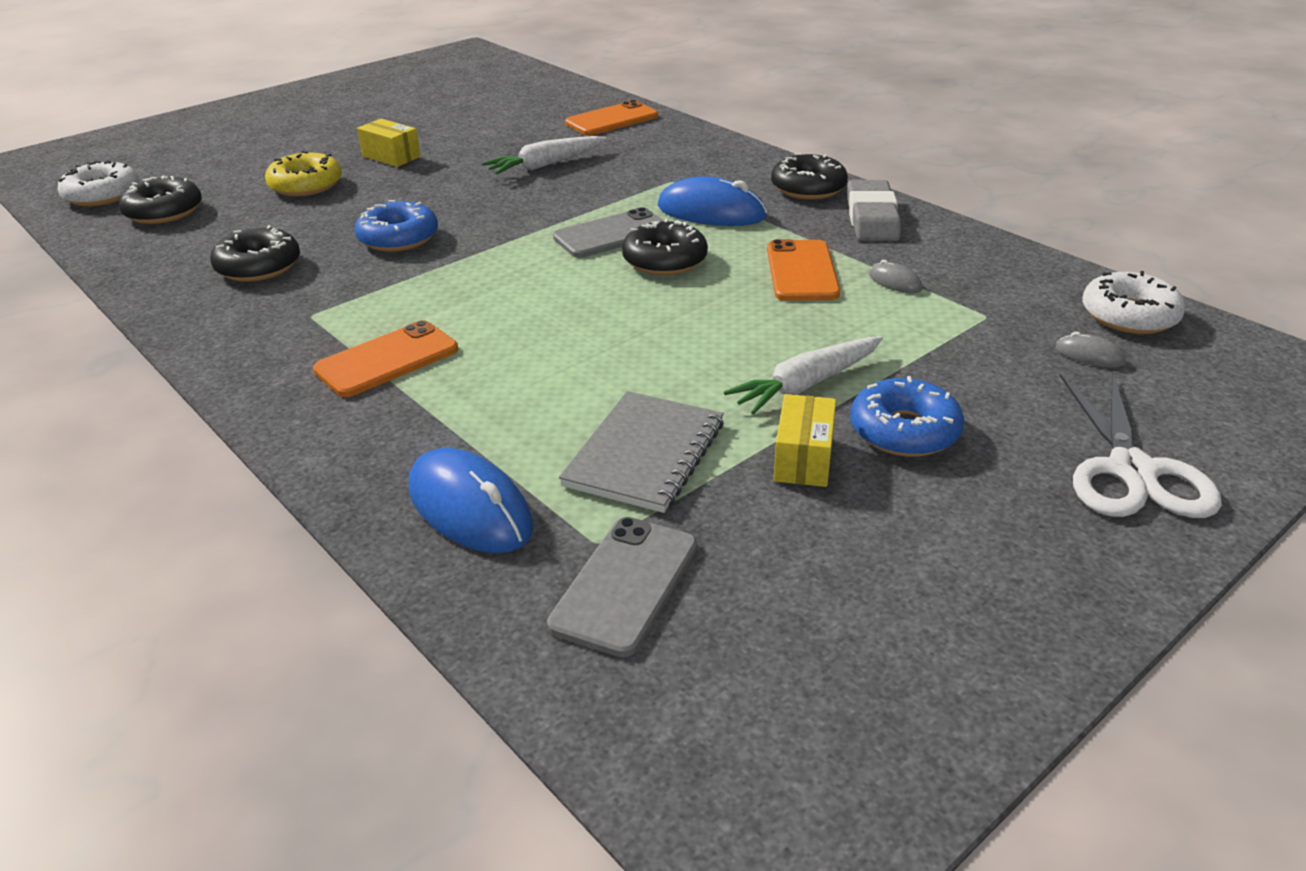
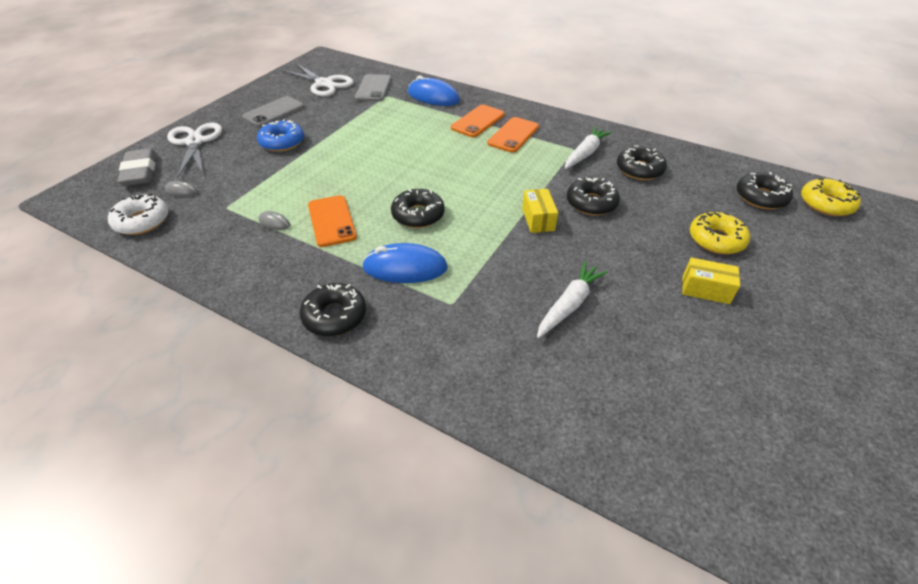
camera: 160 degrees right, 10 degrees up
white donut [58,160,139,206] -> yellow donut [801,178,861,216]
blue donut [354,200,438,252] -> black donut [567,178,620,215]
grey phone [553,207,664,258] -> grey phone moved to [242,96,304,127]
grey notebook [559,391,724,513] -> none
orange phone [565,100,658,135] -> orange phone moved to [451,104,505,137]
white carrot [724,336,883,414] -> white carrot moved to [565,127,612,169]
yellow box [774,394,836,487] -> yellow box moved to [522,189,558,233]
grey eraser [847,180,901,241] -> grey eraser moved to [118,148,156,186]
none -> white scissors [281,63,354,96]

